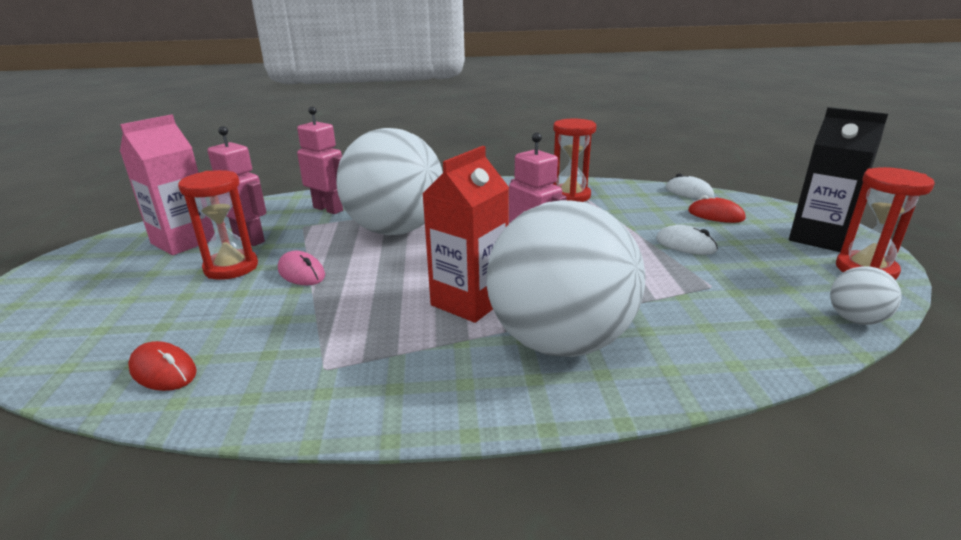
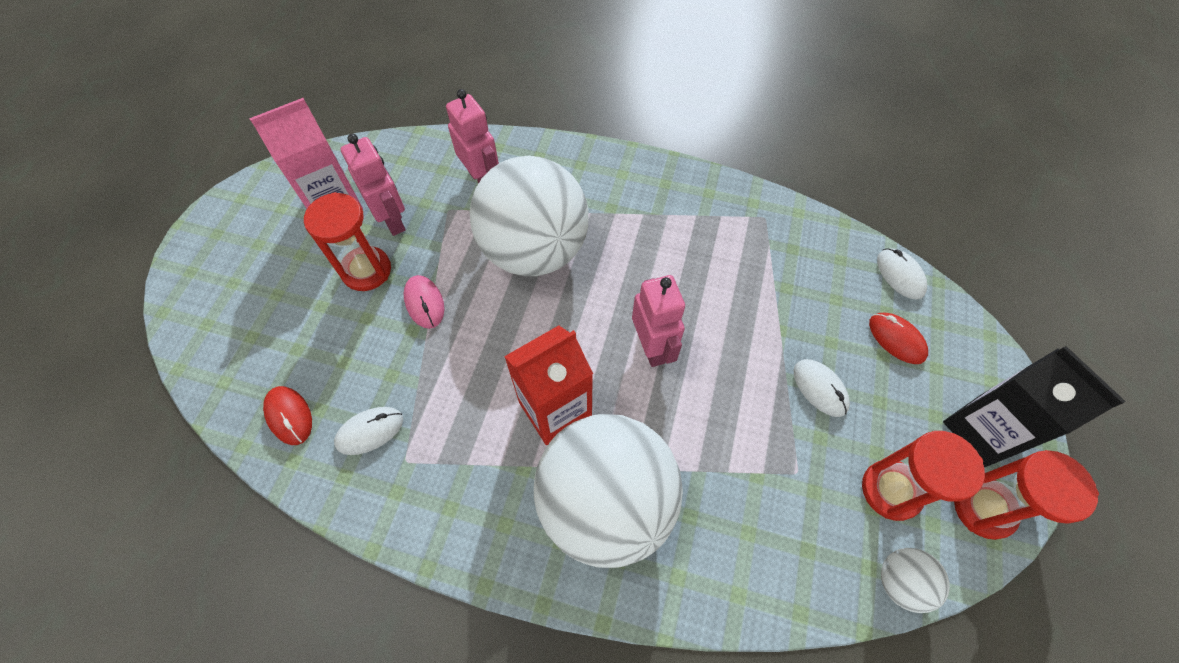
camera: 20 degrees right, 35 degrees up
red hourglass [553,119,596,202] -> red hourglass moved to [862,431,985,521]
none -> white mouse [334,407,403,455]

